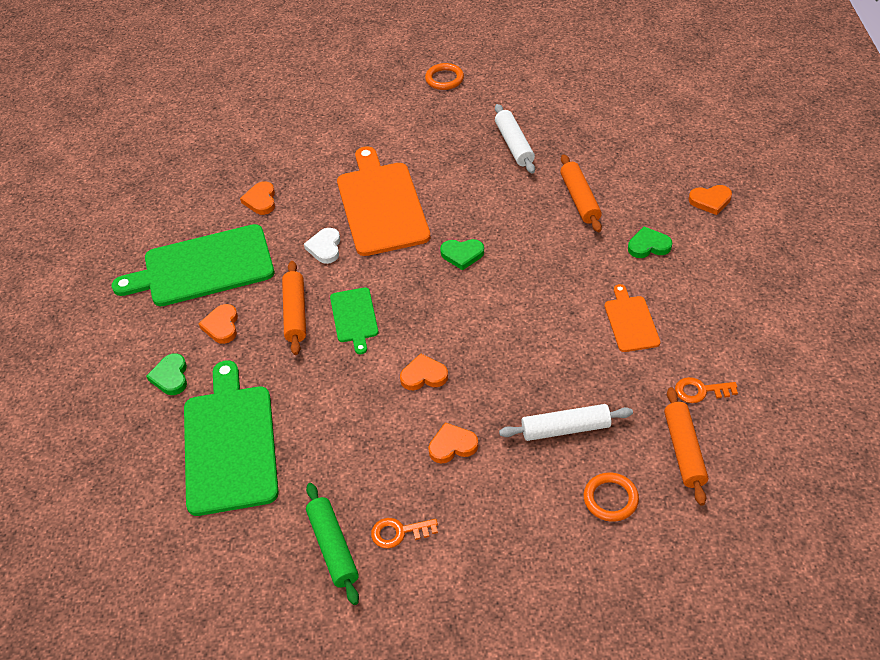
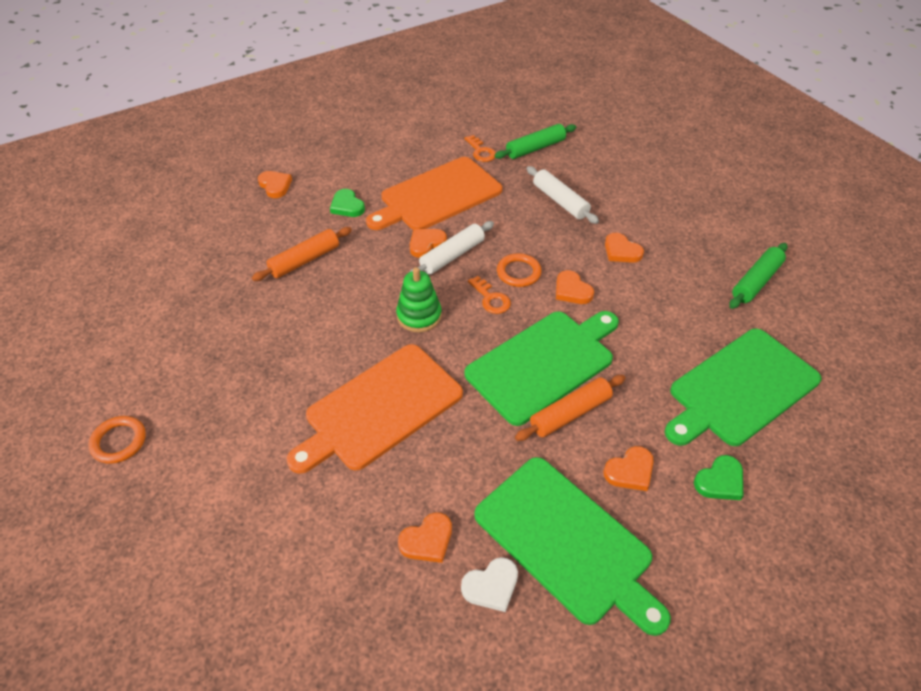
camera: 120 degrees left, 0 degrees up
white heart [304,228,340,264] -> white heart moved to [461,557,518,612]
green cutting board [330,287,378,354] -> green cutting board [464,311,619,426], size x1.98
orange key [371,518,438,549] -> orange key moved to [468,276,511,314]
green heart [440,239,484,270] -> green stacking toy [396,267,442,332]
white rolling pin [495,104,535,174] -> white rolling pin moved to [410,221,494,274]
orange ring [583,473,639,522] -> orange ring moved to [497,253,541,287]
orange cutting board [605,284,660,352] -> orange cutting board [366,157,502,230], size x1.98
orange rolling pin [664,387,708,506] -> green rolling pin [494,124,576,159]
none -> orange heart [410,229,447,258]

